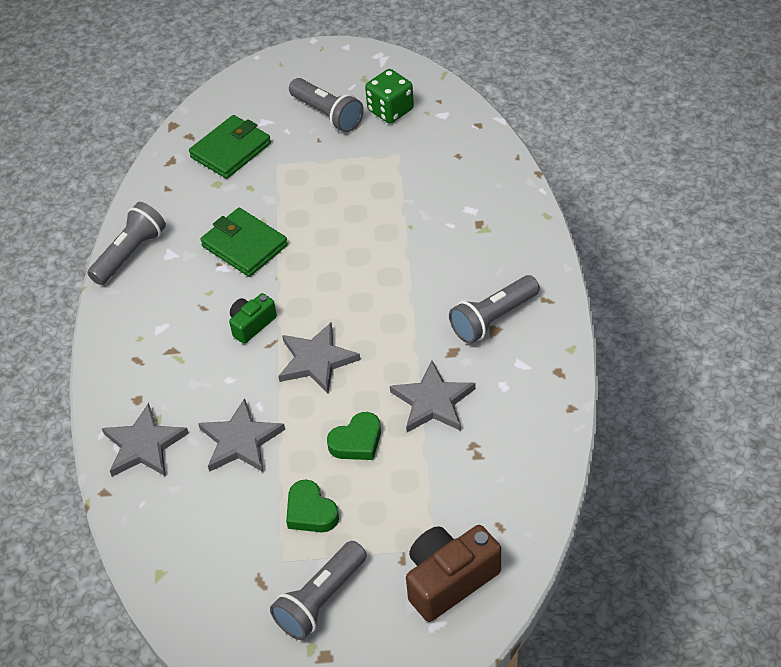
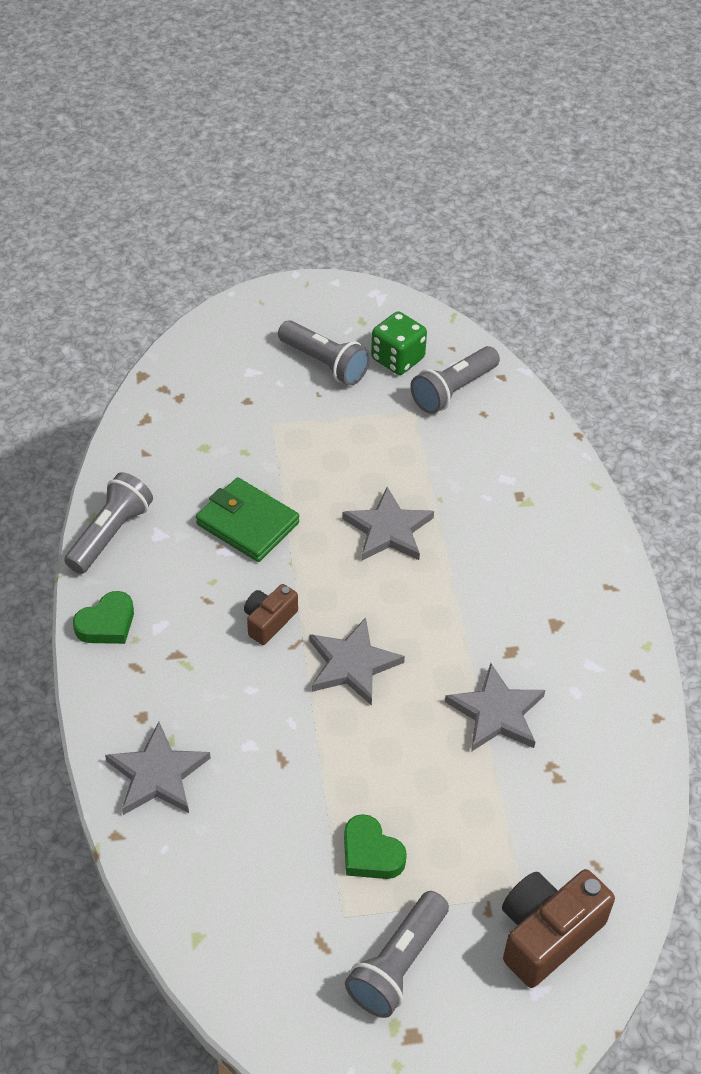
camera: 10 degrees left, 0 degrees up
green wallet [189,115,271,179] -> none
grey star [198,398,285,472] -> grey star moved to [342,487,434,561]
green camera [229,293,277,344] -> brown camera [244,584,298,645]
green heart [327,412,381,460] -> green heart moved to [73,591,134,644]
grey flashlight [449,275,540,344] -> grey flashlight moved to [410,346,500,414]

